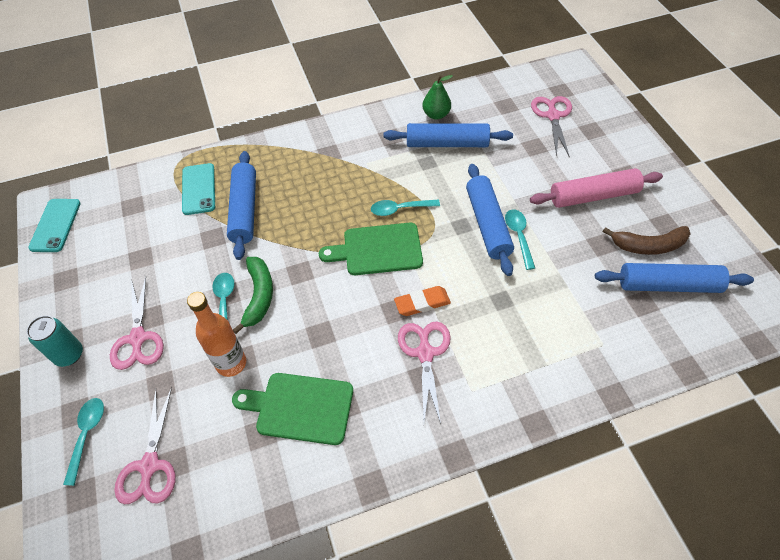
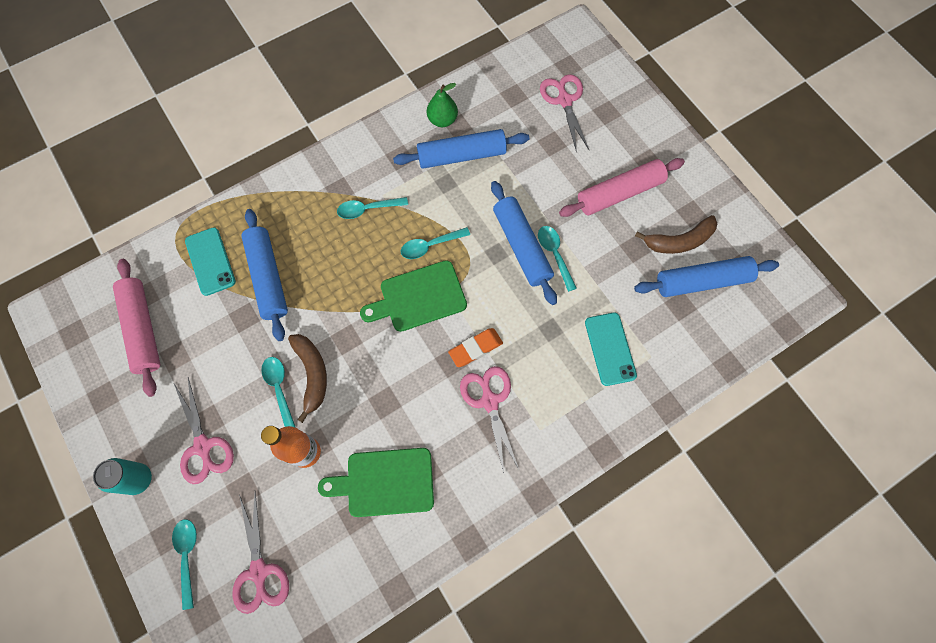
camera: 15 degrees left, 15 degrees up
turquoise phone [28,199,81,252] -> turquoise phone moved to [585,312,637,386]
green banana [233,257,273,334] -> brown banana [288,334,327,423]
none -> pink rolling pin [113,259,160,397]
none -> turquoise spoon [337,197,408,219]

